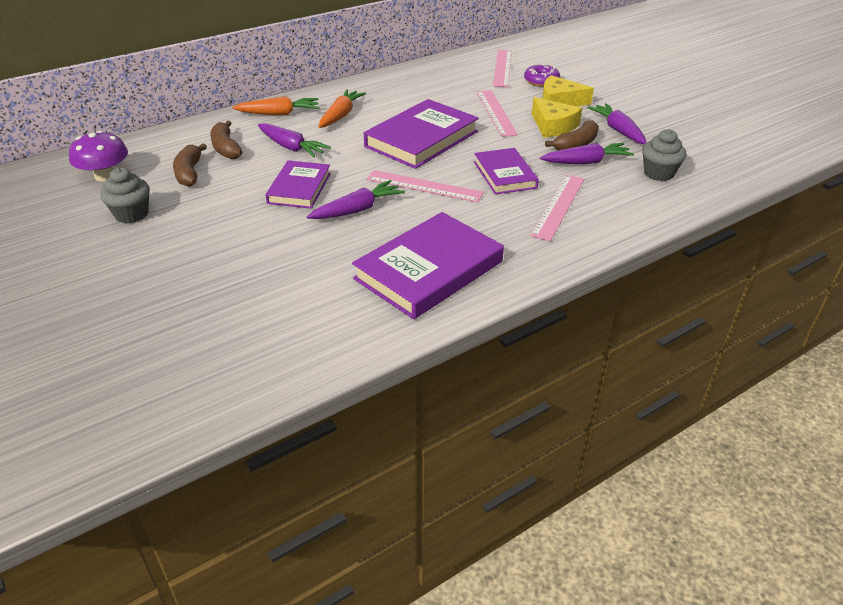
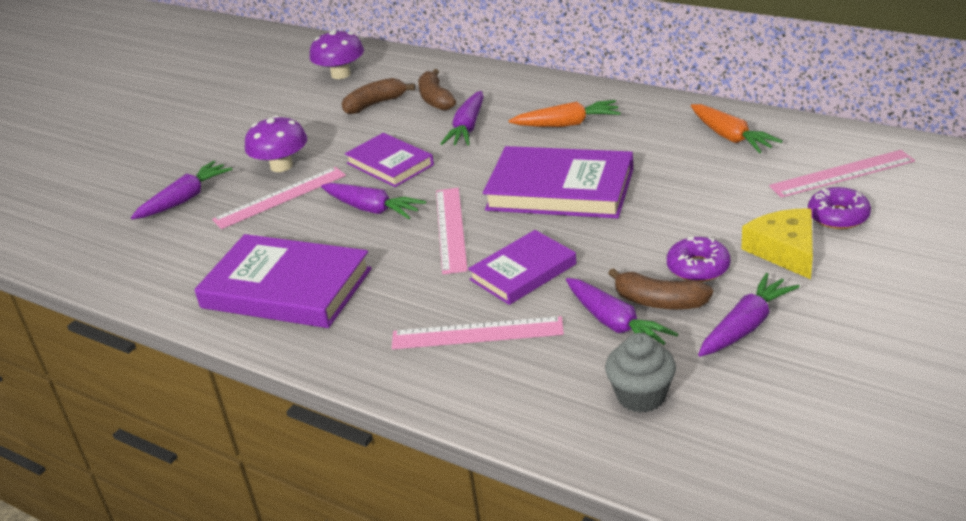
camera: 70 degrees right, 5 degrees down
grey cupcake [100,168,150,224] -> none
brown banana [210,121,242,159] -> brown banana turned 60 degrees counterclockwise [418,69,456,111]
orange carrot [232,96,319,116] -> orange carrot moved to [691,104,783,153]
purple book [266,160,331,209] -> purple book turned 60 degrees clockwise [345,133,434,187]
pink ruler [477,90,518,137] -> pink ruler moved to [212,167,346,229]
yellow cheese [532,97,582,137] -> purple donut [667,237,731,282]
none -> purple carrot [131,161,232,219]
none -> purple mushroom [245,115,307,172]

